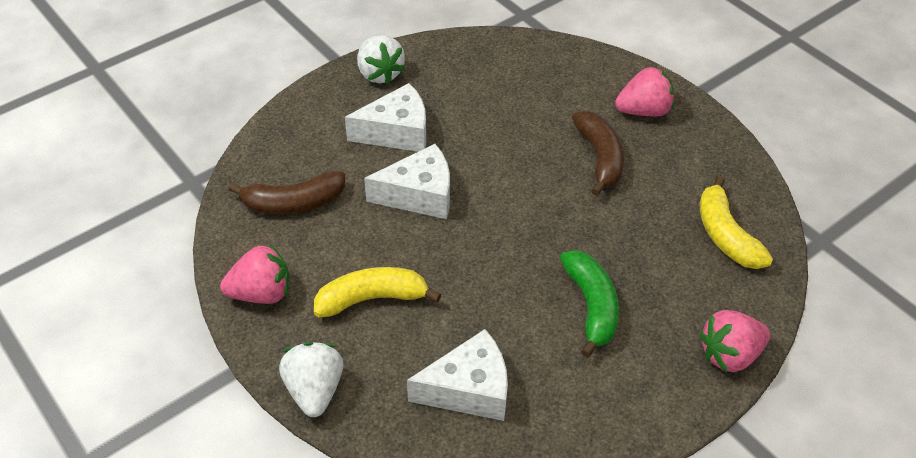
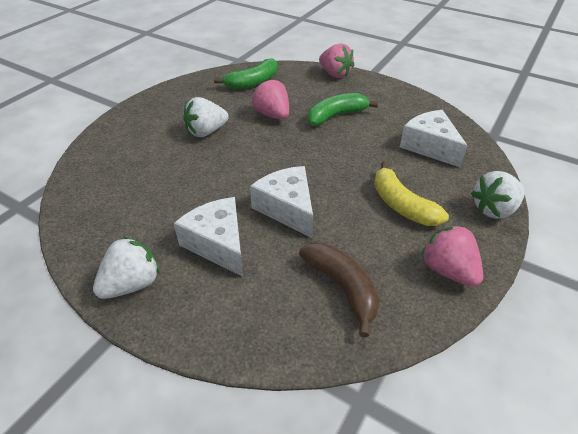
camera: 110 degrees left, 5 degrees down
brown banana [572,111,624,196] -> white strawberry [183,97,229,137]
pink strawberry [615,67,674,116] -> pink strawberry moved to [252,79,289,120]
yellow banana [700,176,773,269] -> green banana [214,58,277,90]

